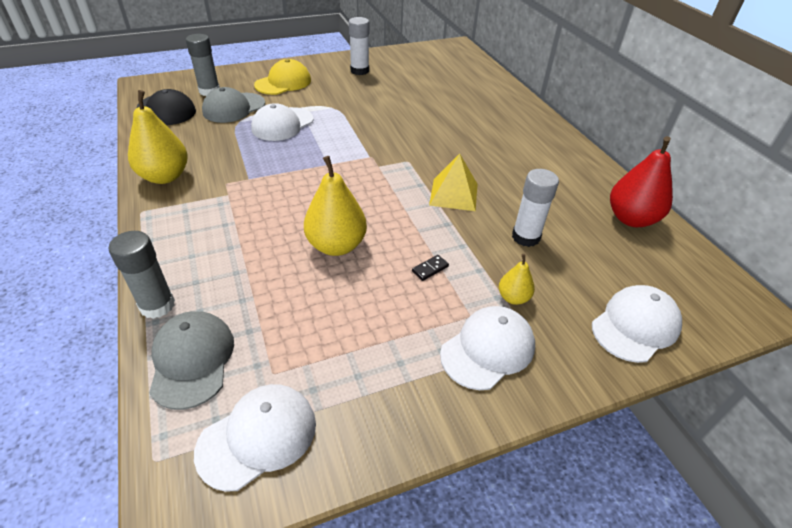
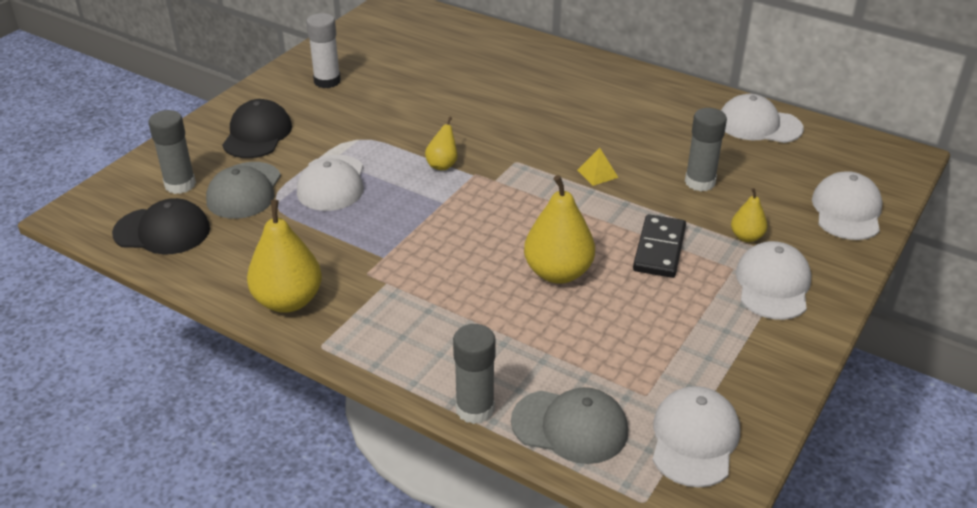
camera: 35 degrees left, 5 degrees down
grey cap [149,311,234,410] -> grey cap turned 150 degrees clockwise [511,387,628,464]
yellow cap [254,59,311,95] -> black cap [222,99,292,158]
black domino [412,255,449,281] -> black domino [633,214,686,278], size x2.20
yellow pyramid [429,154,478,211] -> yellow pyramid [577,148,618,186], size x0.57
white glue stick [512,169,559,247] -> grey glue stick [685,108,727,192]
red pear [610,136,673,227] -> white cap [721,94,804,143]
none -> yellow pear [425,117,457,170]

